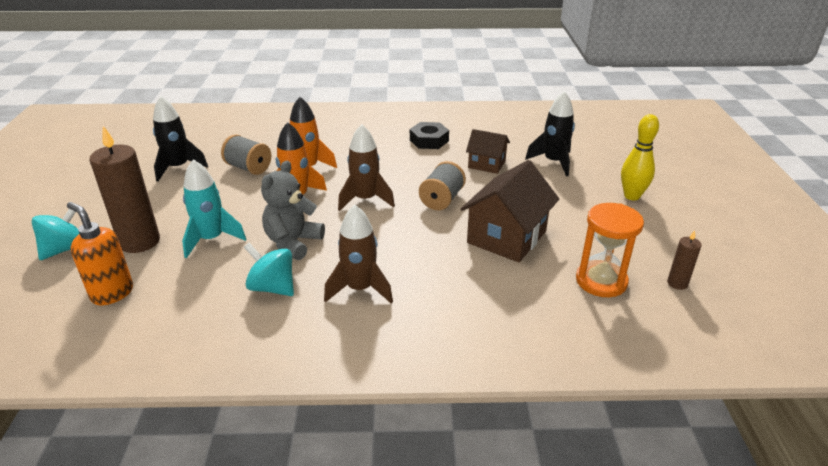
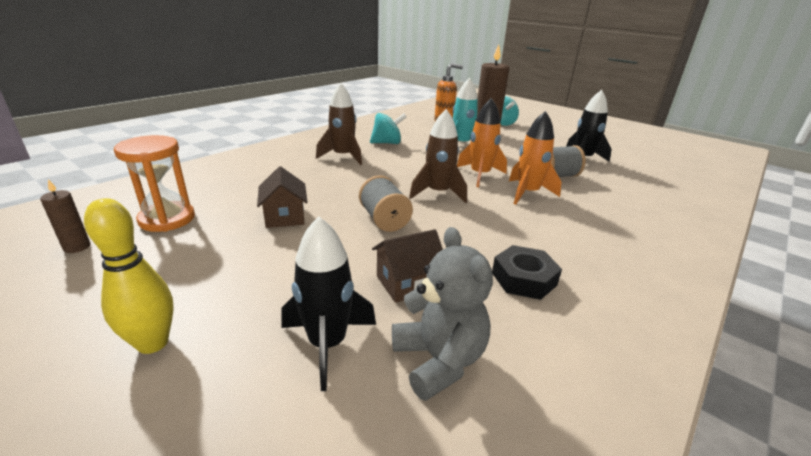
camera: 130 degrees right, 5 degrees down
grey teddy bear [261,161,325,260] -> grey teddy bear moved to [392,227,493,401]
brown house [460,160,559,262] -> brown house [257,166,308,228], size x0.59

